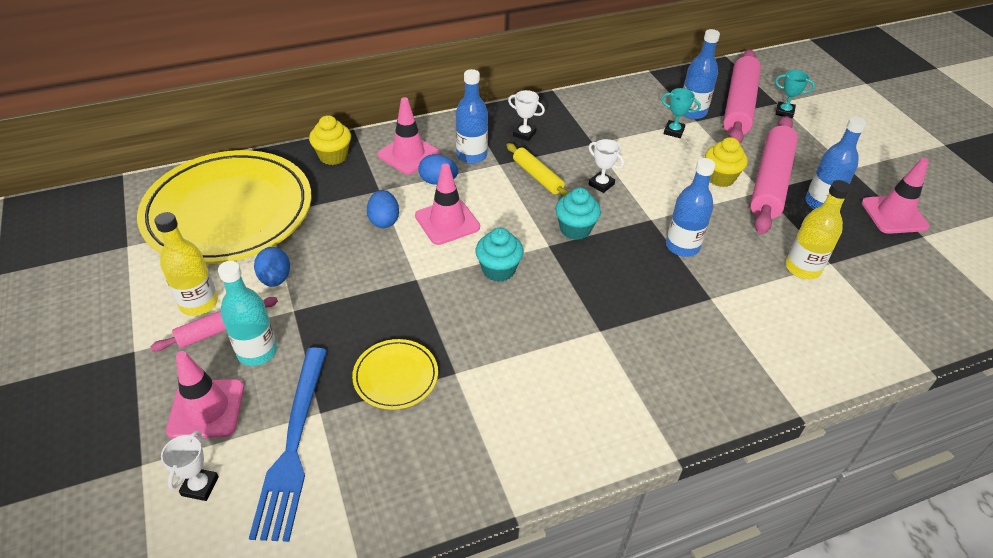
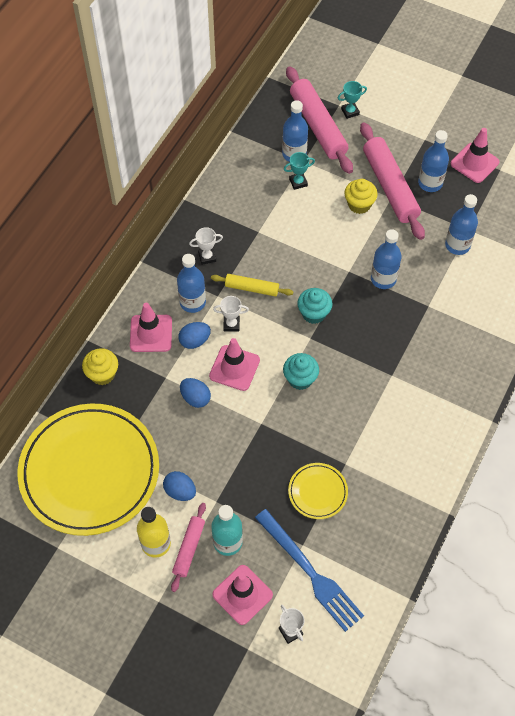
camera: 40 degrees left, 15 degrees up
white trophy [589,139,624,193] -> white trophy moved to [213,296,249,332]
yellow bottle [786,180,851,279] -> blue bottle [445,194,478,255]

